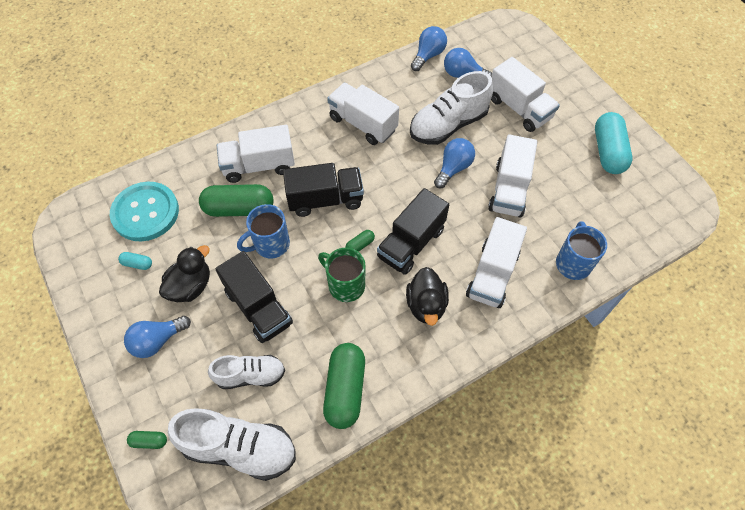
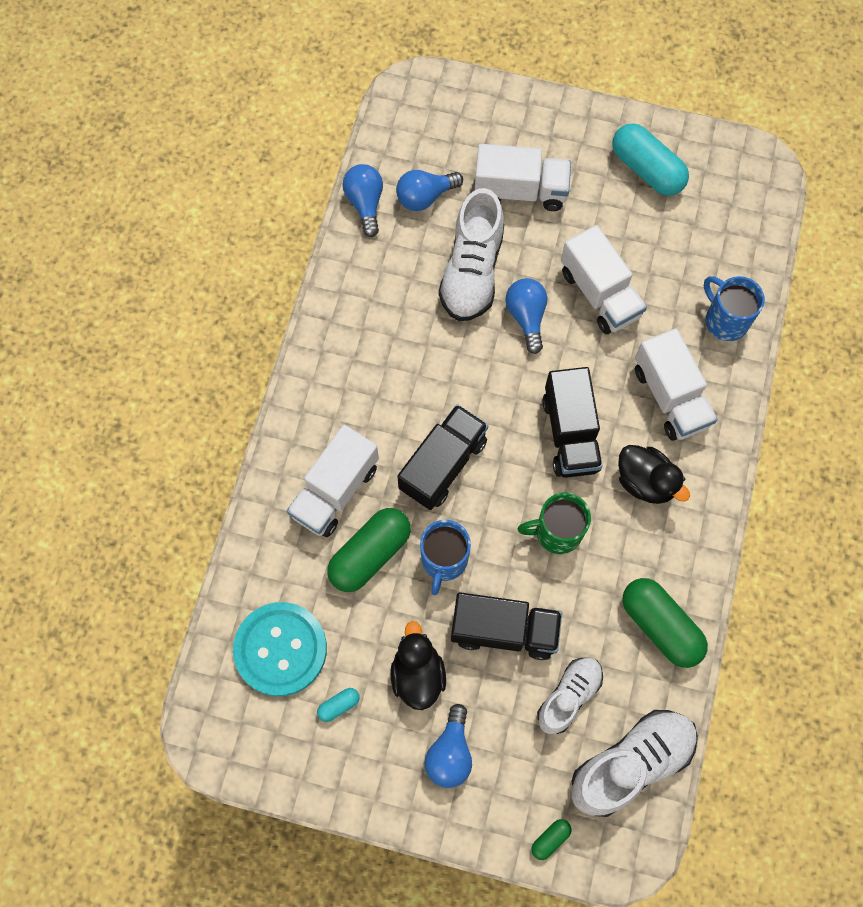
camera: 45 degrees left, 10 degrees up
white truck [327,83,399,145] -> none
green capsule [346,230,375,252] -> none

